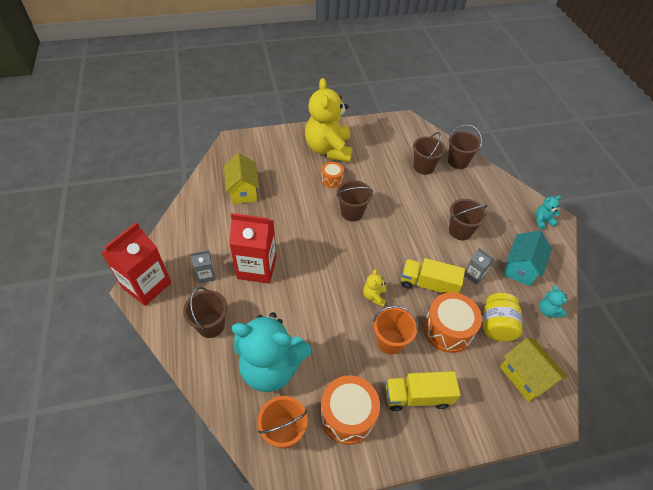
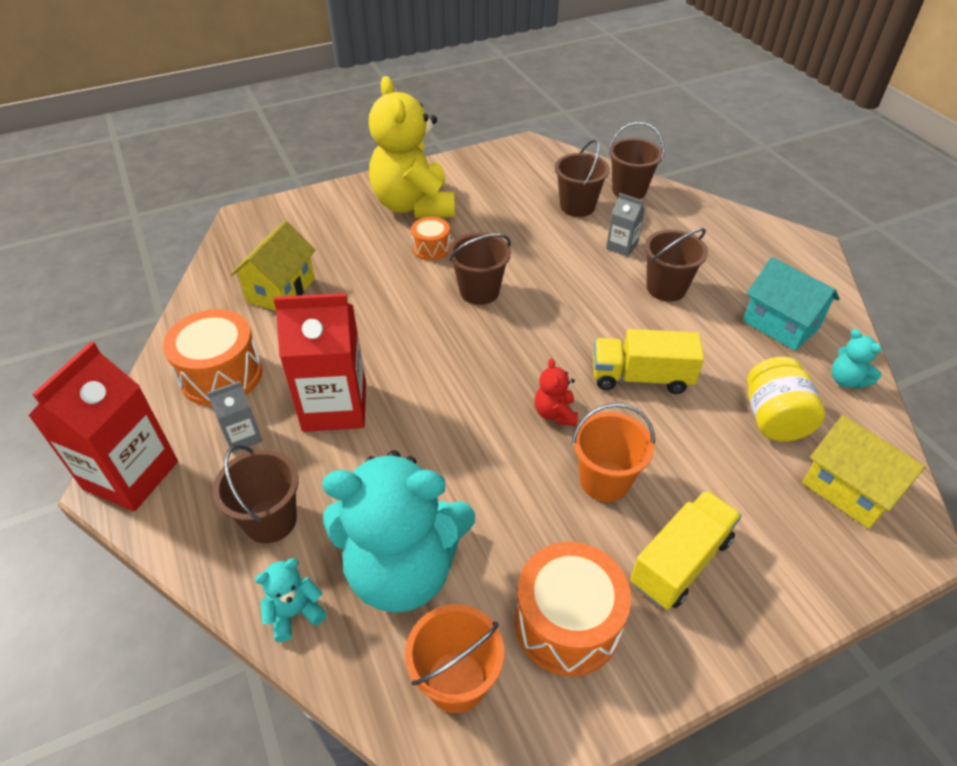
camera: 10 degrees left, 5 degrees down
yellow house [224,153,259,204] -> yellow house turned 45 degrees clockwise [230,221,316,311]
yellow teddy bear [363,269,386,307] -> red teddy bear [535,358,578,426]
yellow truck [385,371,461,411] -> yellow truck turned 150 degrees clockwise [630,490,742,610]
orange drum [424,292,482,353] -> orange drum moved to [163,309,263,406]
grey carton [464,248,494,285] -> grey carton moved to [606,193,645,257]
turquoise house [503,231,552,286] -> turquoise house turned 60 degrees counterclockwise [743,257,840,351]
turquoise teddy bear [536,195,561,229] -> turquoise teddy bear moved to [255,558,327,642]

